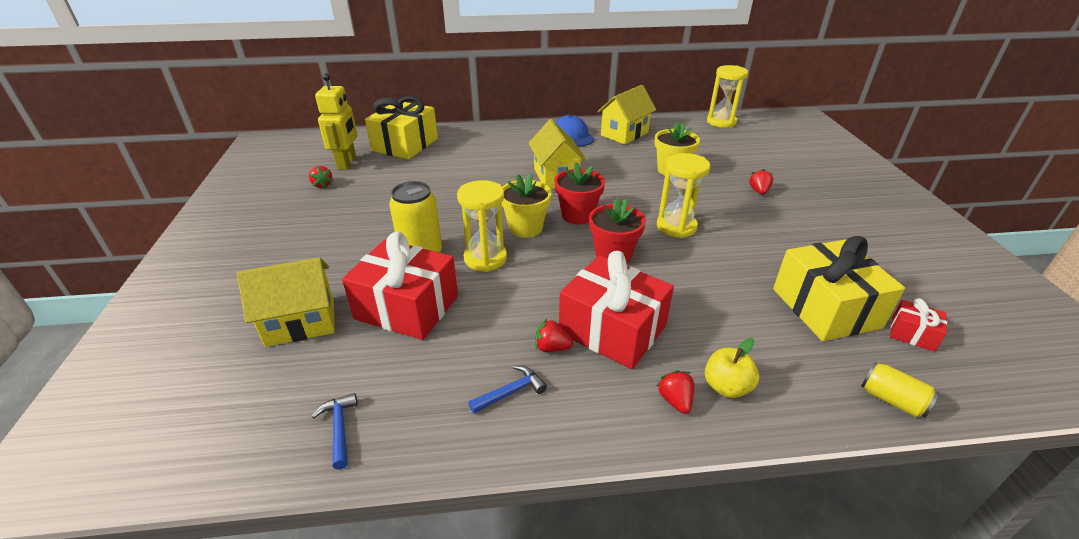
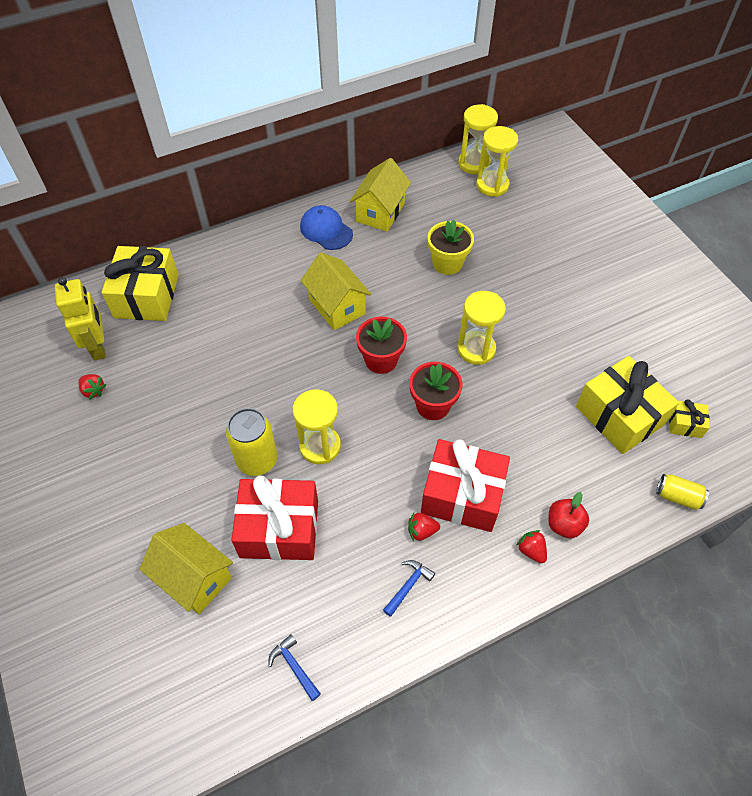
camera: 20 degrees left, 20 degrees up
yellow house [237,257,335,347] -> yellow house turned 75 degrees clockwise [139,523,233,614]
yellow flower pot [502,174,551,238] -> none
yellow apple [705,338,759,398] -> red apple [548,492,589,538]
red strawberry [749,169,773,194] -> none
red gift [890,298,947,352] -> yellow gift [669,399,710,438]
none -> yellow hourglass [476,126,518,197]

